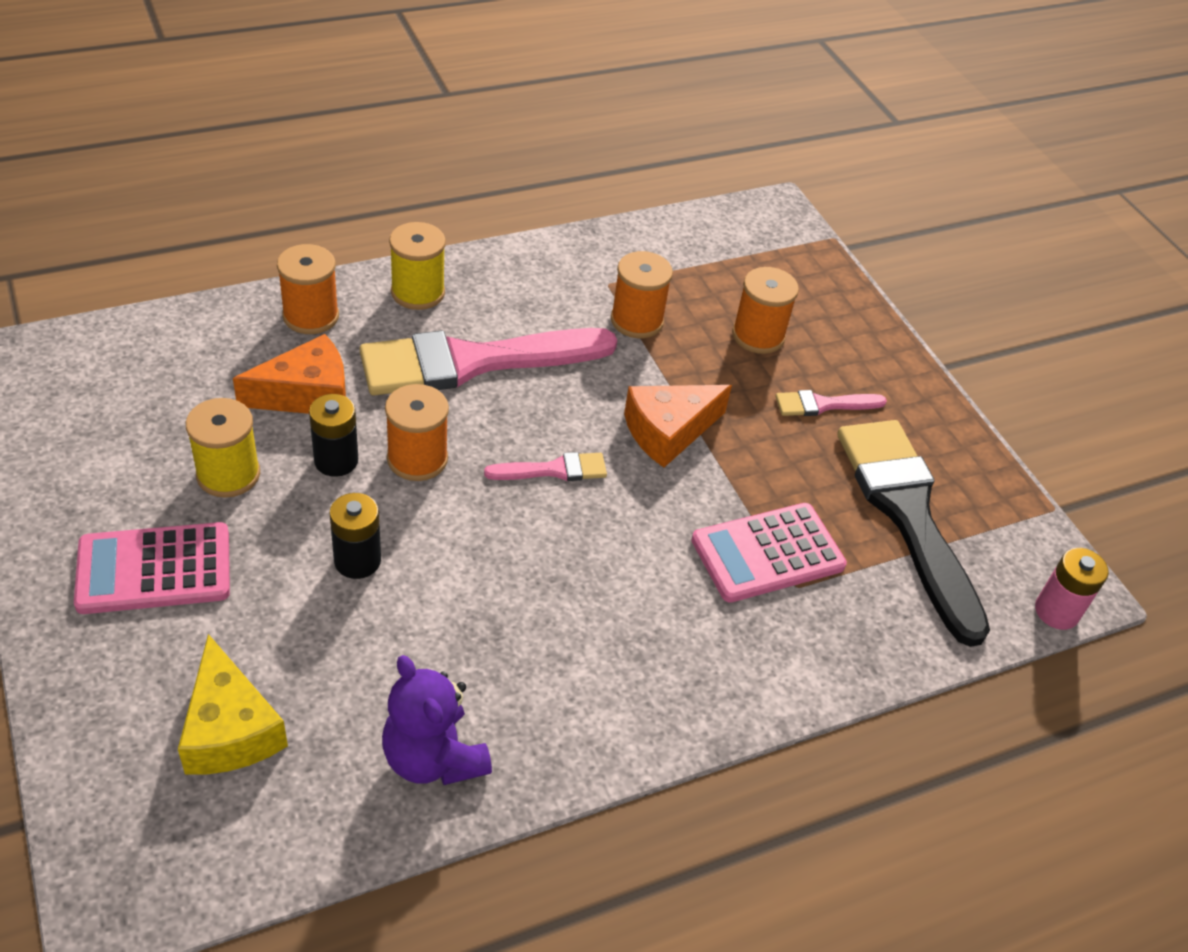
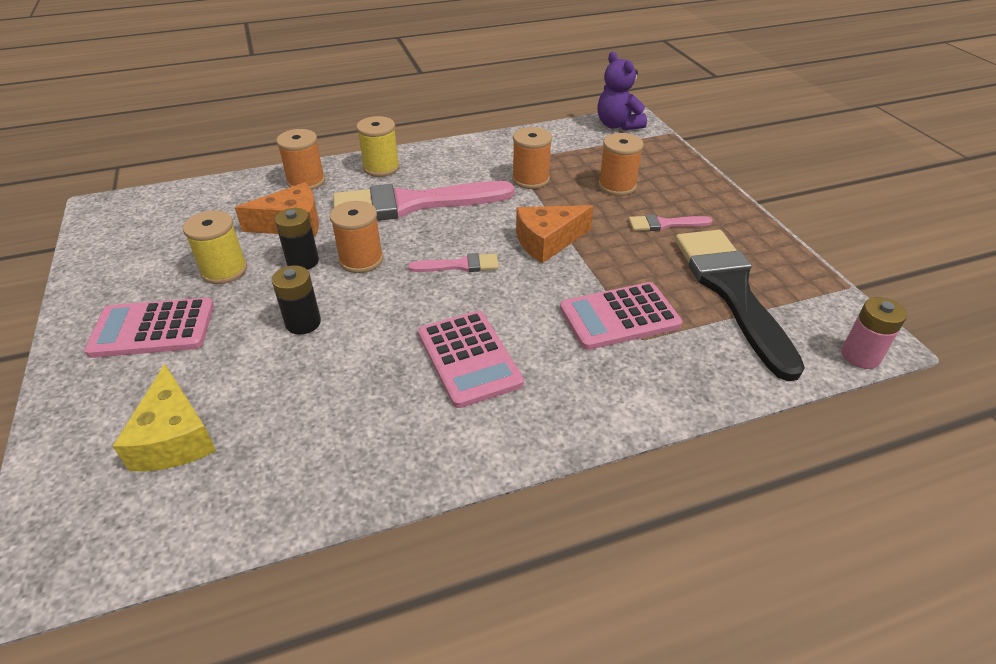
camera: 10 degrees right, 5 degrees down
purple teddy bear [382,655,492,785] -> purple teddy bear moved to [598,52,647,131]
none -> pink calculator [418,311,524,408]

